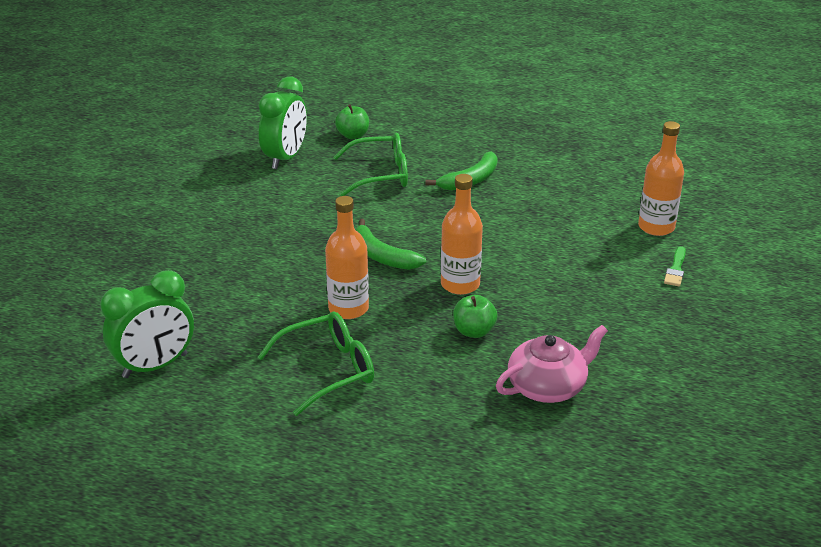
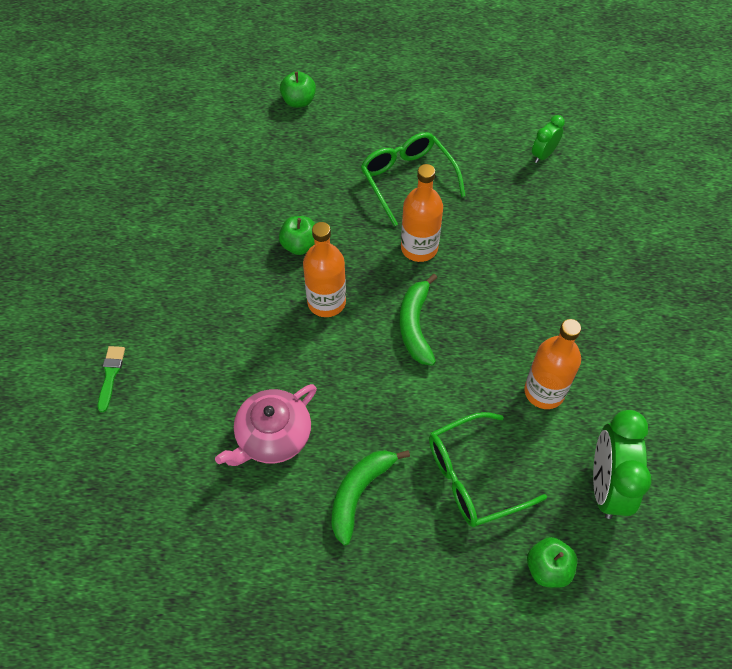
camera: 165 degrees right, 25 degrees up
green clock [100,270,194,378] -> green clock [532,115,565,163], size x0.53
green glasses [258,311,374,416] -> green glasses turned 105 degrees clockwise [361,132,466,226]
green banana [355,219,426,270] -> green banana turned 120 degrees counterclockwise [400,274,437,366]
pink teapot [496,325,608,403] -> pink teapot moved to [215,384,317,466]
orange bottle [638,121,684,236] -> orange bottle moved to [524,319,581,409]
none -> green apple [280,71,316,108]

